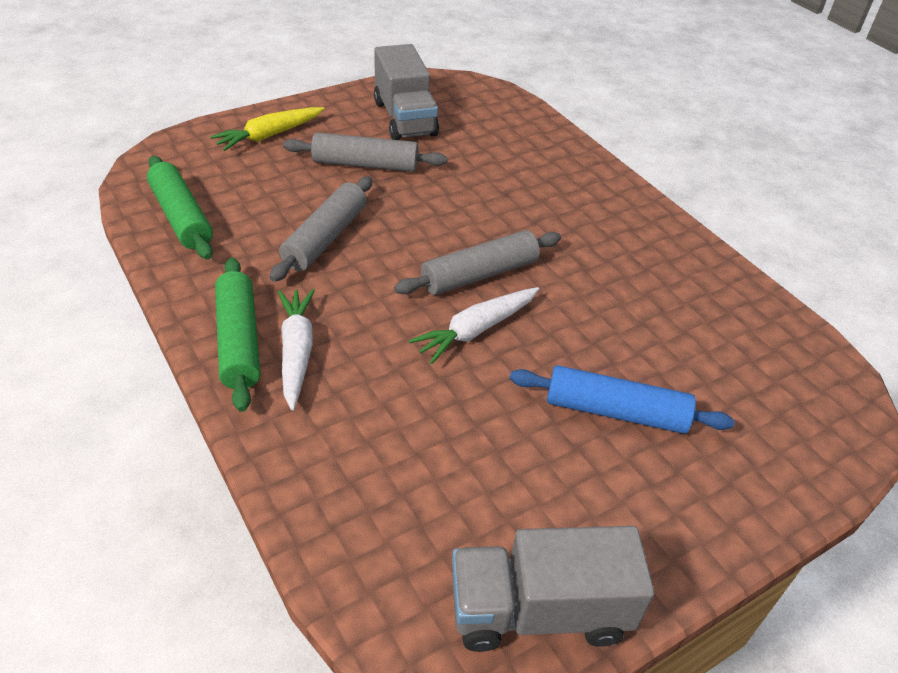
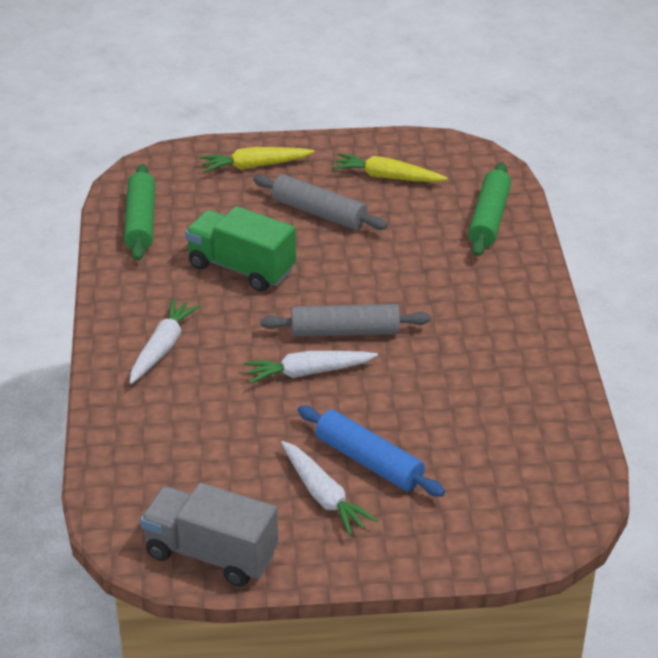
camera: 30 degrees right, 5 degrees down
green rolling pin [215,257,260,412] -> green rolling pin moved to [468,162,511,256]
grey rolling pin [270,176,372,282] -> green truck [185,206,296,292]
grey truck [374,44,439,140] -> yellow carrot [332,153,448,182]
none -> white carrot [281,441,378,536]

